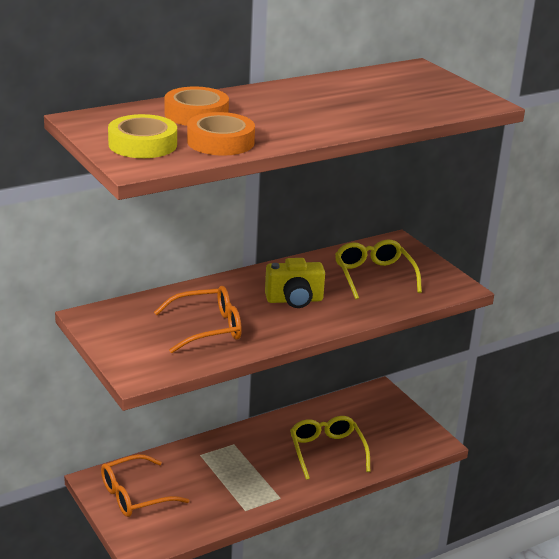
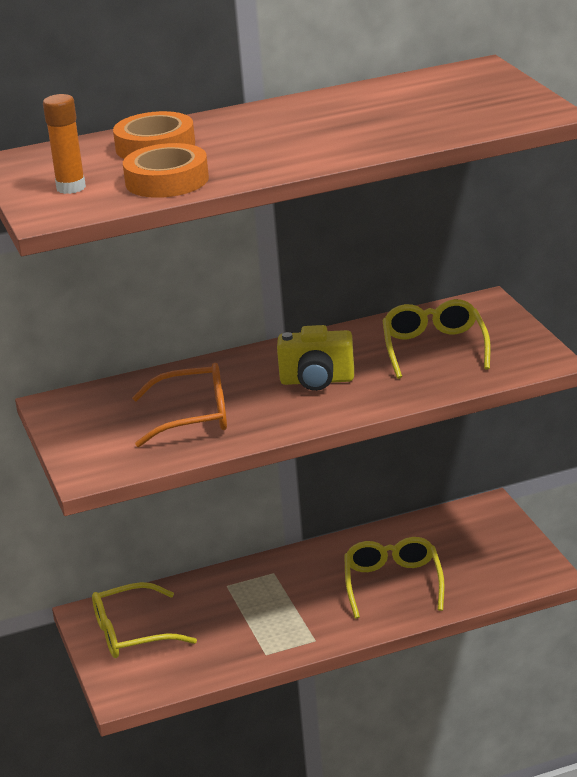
camera: 15 degrees right, 0 degrees up
orange glasses [101,454,189,517] -> yellow glasses [92,582,197,658]
yellow tape [108,114,177,158] -> orange glue stick [43,94,86,194]

